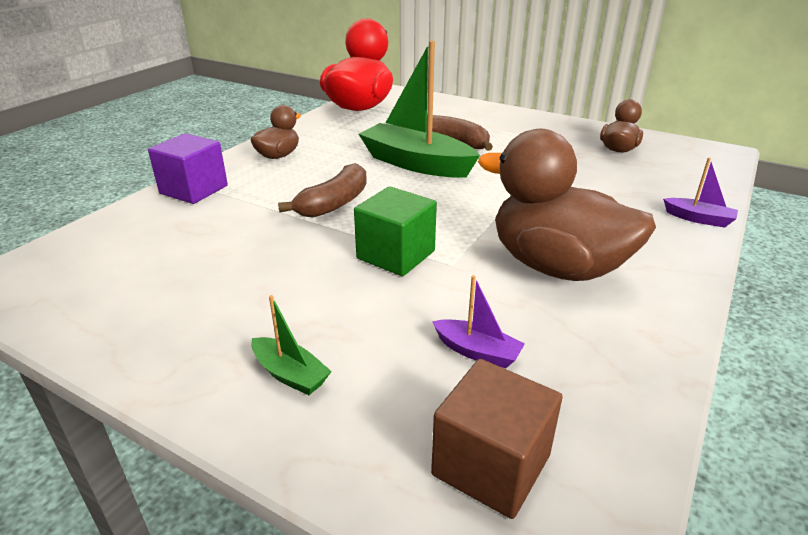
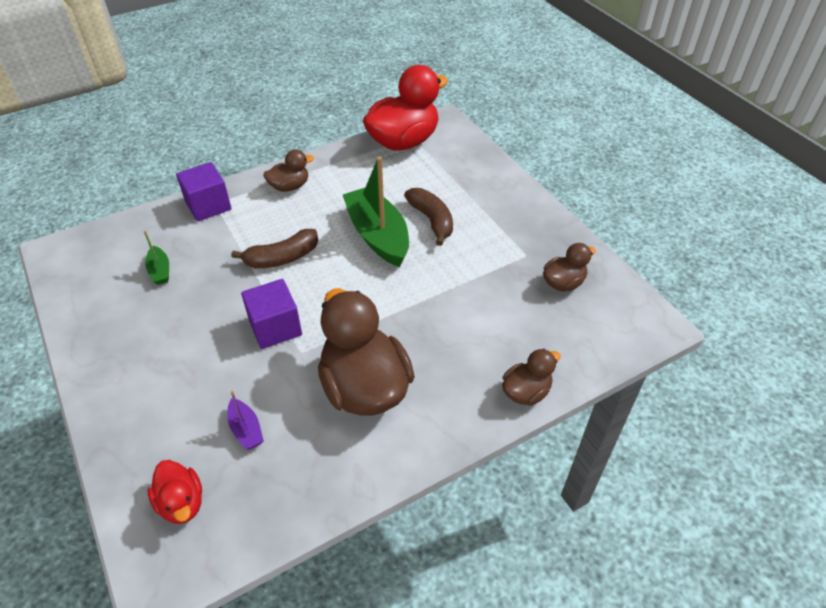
camera: 30 degrees right, 15 degrees up
green boat [251,295,332,395] -> green boat moved to [144,231,169,285]
green cube [354,186,437,276] -> purple cube [241,279,302,349]
brown cube [431,359,563,519] -> red duck [148,460,202,524]
purple boat [663,158,738,228] -> brown duck [502,349,561,406]

